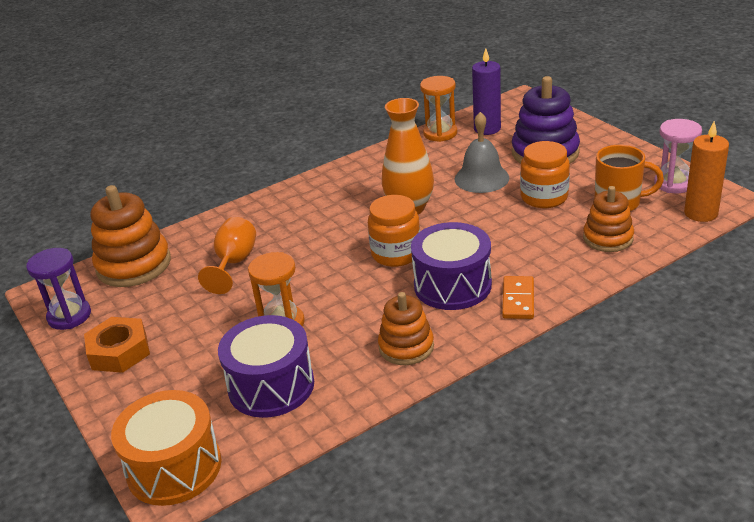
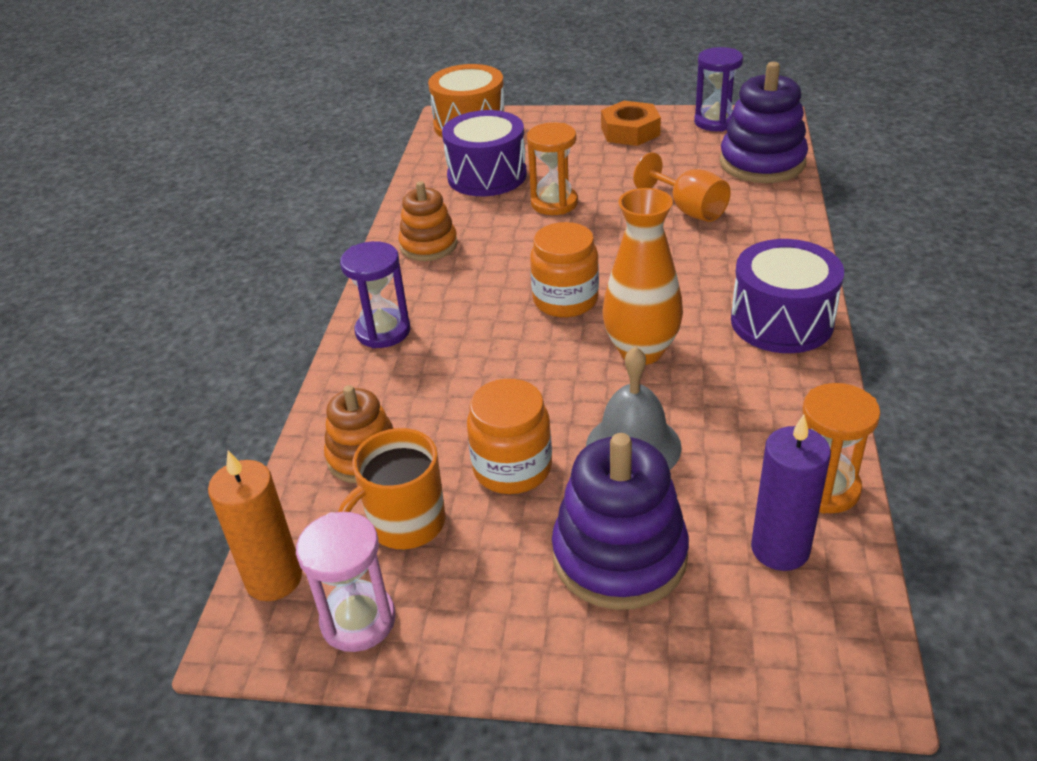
camera: 130 degrees right, 5 degrees up
orange stacking toy [91,185,171,287] -> purple stacking toy [720,62,808,183]
purple drum [411,222,492,310] -> purple drum moved to [731,239,844,353]
orange domino [502,276,534,319] -> purple hourglass [340,241,410,348]

